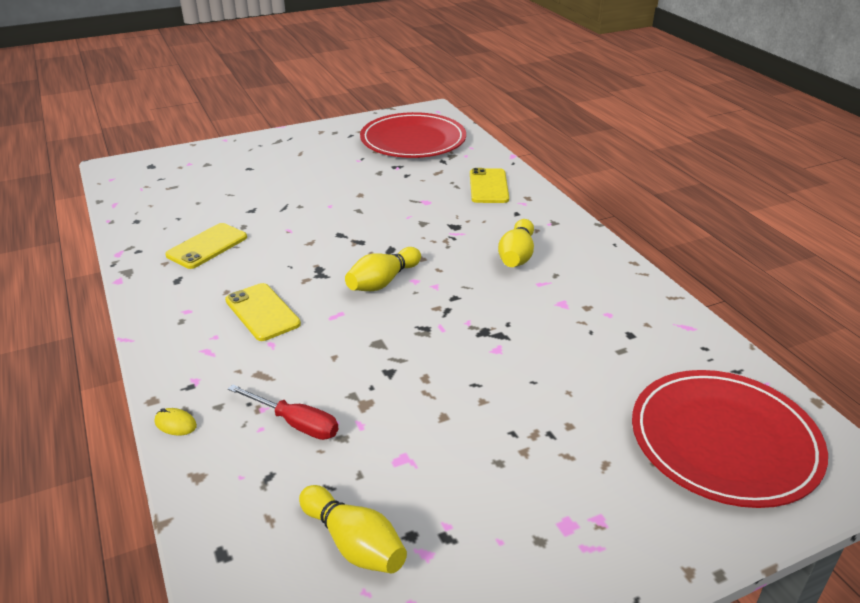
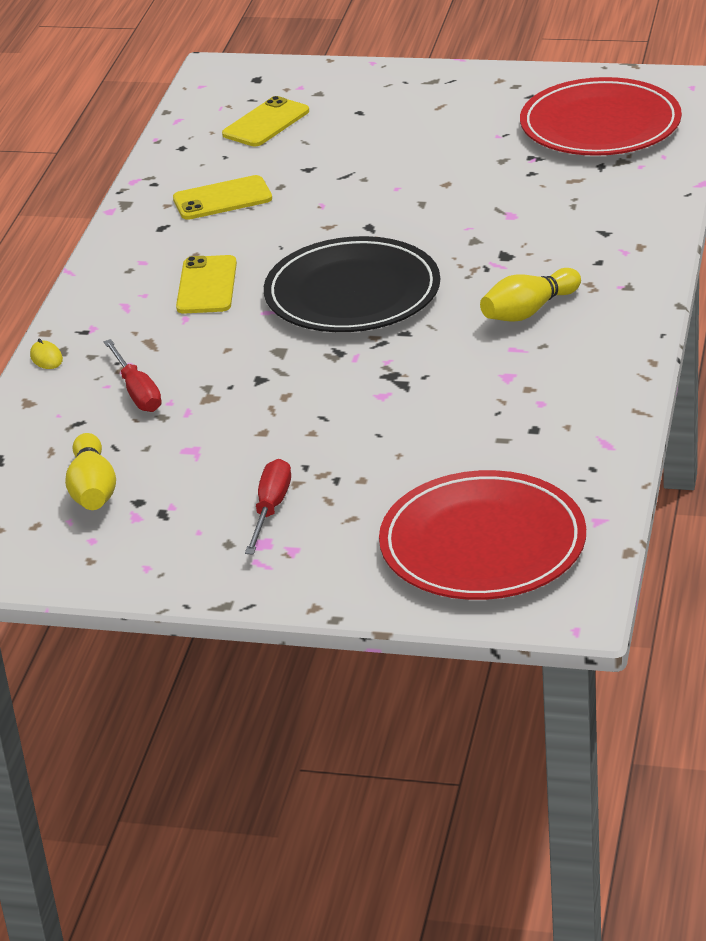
camera: 40 degrees right, 0 degrees up
yellow bowling pin [345,247,421,291] -> black plate [264,236,440,332]
yellow phone [470,168,509,203] -> yellow phone moved to [222,96,309,146]
none -> red screwdriver [245,459,291,555]

